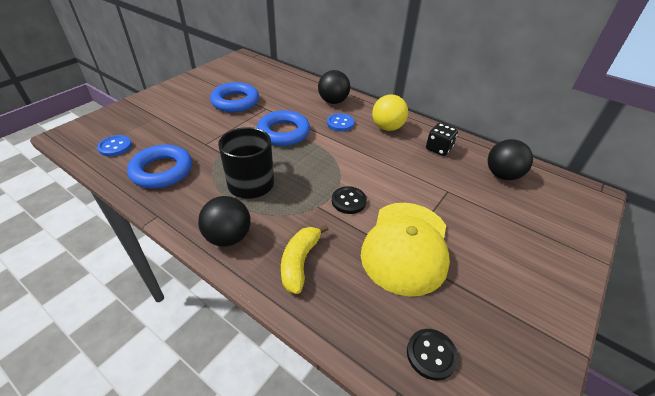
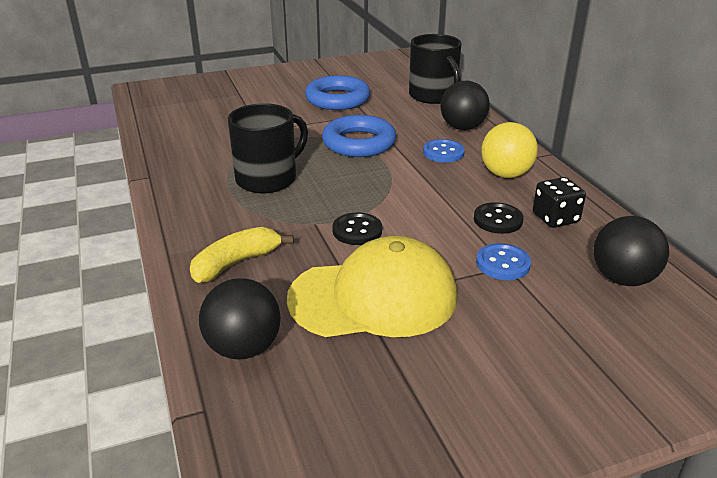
camera: 35 degrees right, 10 degrees down
blue button [97,135,132,157] -> blue button moved to [476,243,531,280]
blue ring [127,145,192,188] -> none
black ball [198,196,251,247] -> black ball moved to [199,278,281,360]
yellow cap [361,203,450,297] -> yellow cap turned 150 degrees counterclockwise [287,236,457,337]
black button [407,329,458,381] -> black button moved to [474,202,524,234]
none -> black mug [409,34,462,104]

